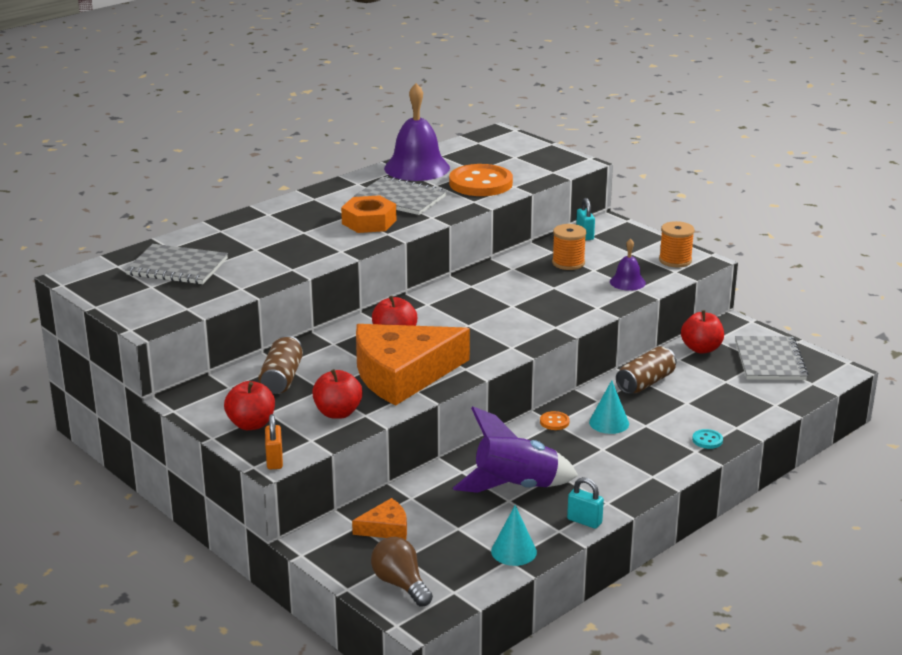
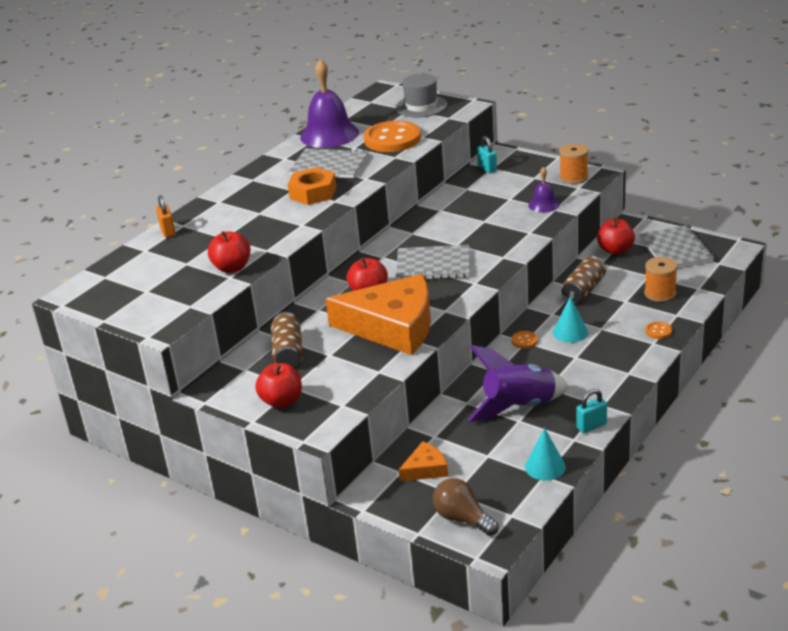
camera: 10 degrees left, 5 degrees up
grey notebook [125,244,228,284] -> grey notebook moved to [396,245,470,280]
orange padlock [265,414,283,470] -> orange padlock moved to [156,195,176,238]
red apple [312,369,363,419] -> red apple moved to [208,231,251,273]
orange cheese [356,324,470,406] -> orange cheese turned 135 degrees counterclockwise [326,274,431,355]
orange spool [552,224,587,270] -> orange spool moved to [644,257,678,302]
turquoise padlock [567,477,604,529] -> turquoise padlock turned 45 degrees counterclockwise [576,389,607,433]
turquoise button [692,429,723,449] -> orange button [645,321,672,339]
none -> grey hat [395,74,447,117]

